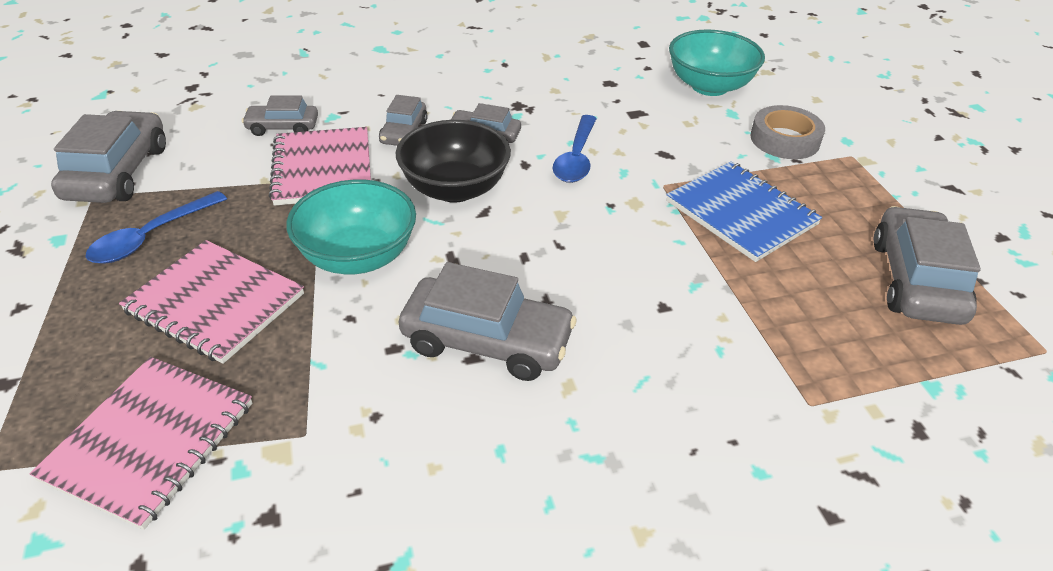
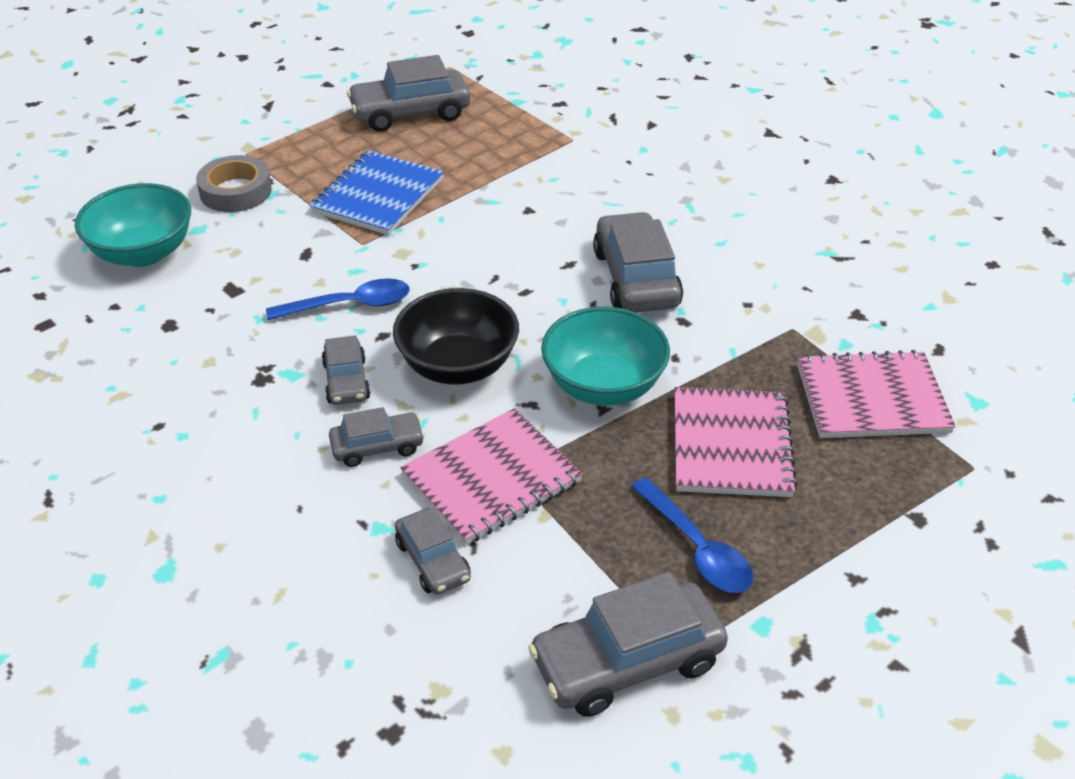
camera: 115 degrees left, 0 degrees up
blue spoon [85,191,227,264] -> blue spoon turned 45 degrees clockwise [631,477,753,593]

